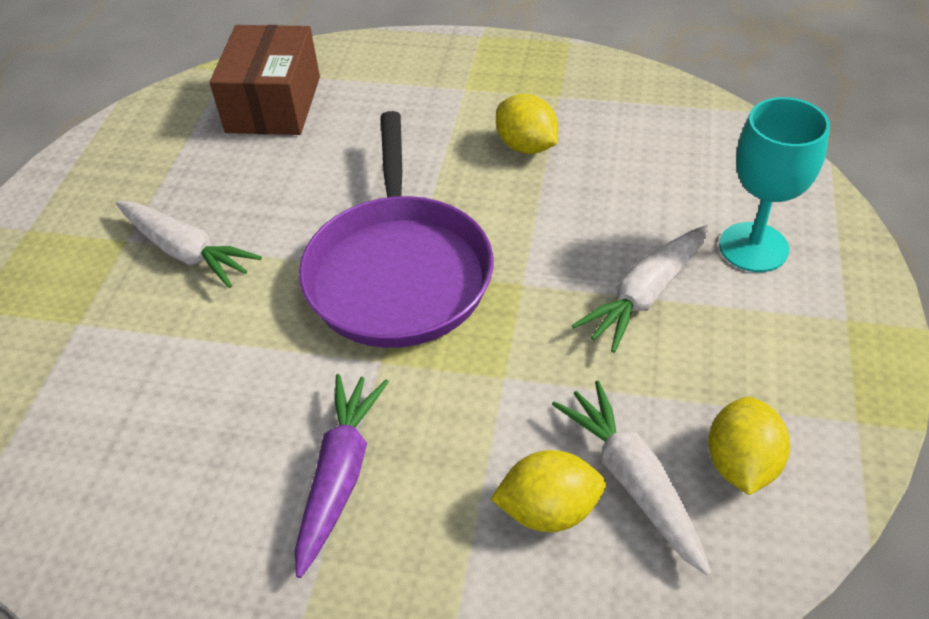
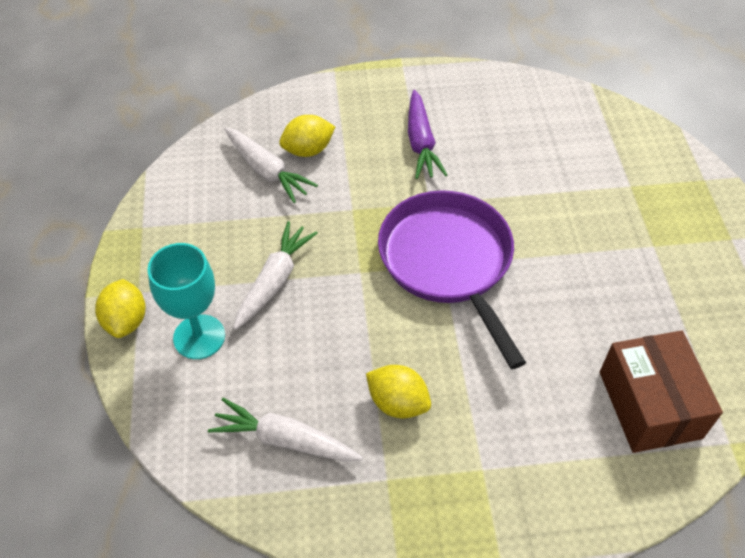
camera: 160 degrees right, 5 degrees up
white carrot [116,201,262,288] -> white carrot moved to [208,398,363,462]
yellow lemon [708,397,790,495] -> yellow lemon moved to [95,279,146,338]

